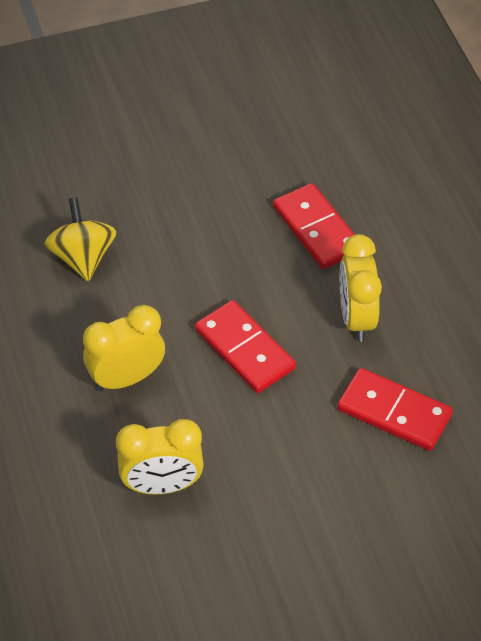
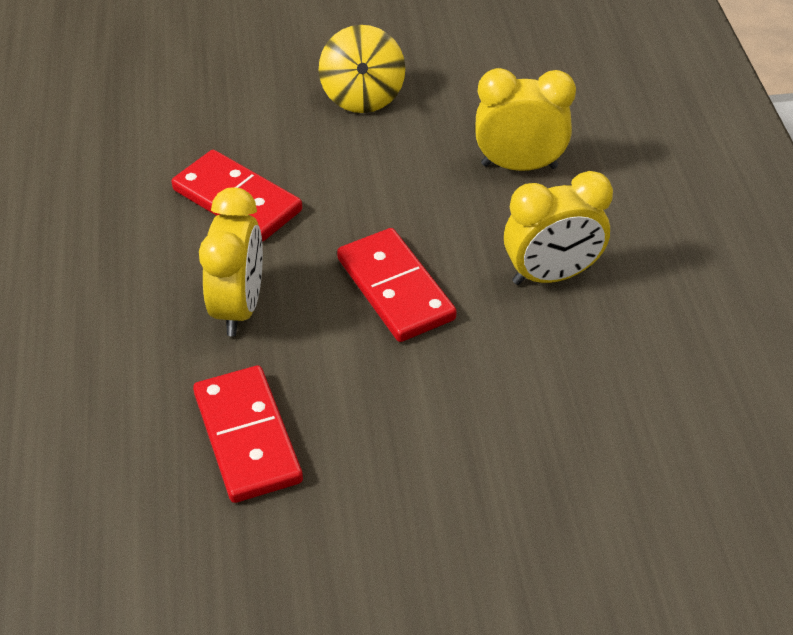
camera: 170 degrees left, 5 degrees down
yellow spinning top [44,197,117,281] -> yellow spinning top moved to [319,25,405,113]

